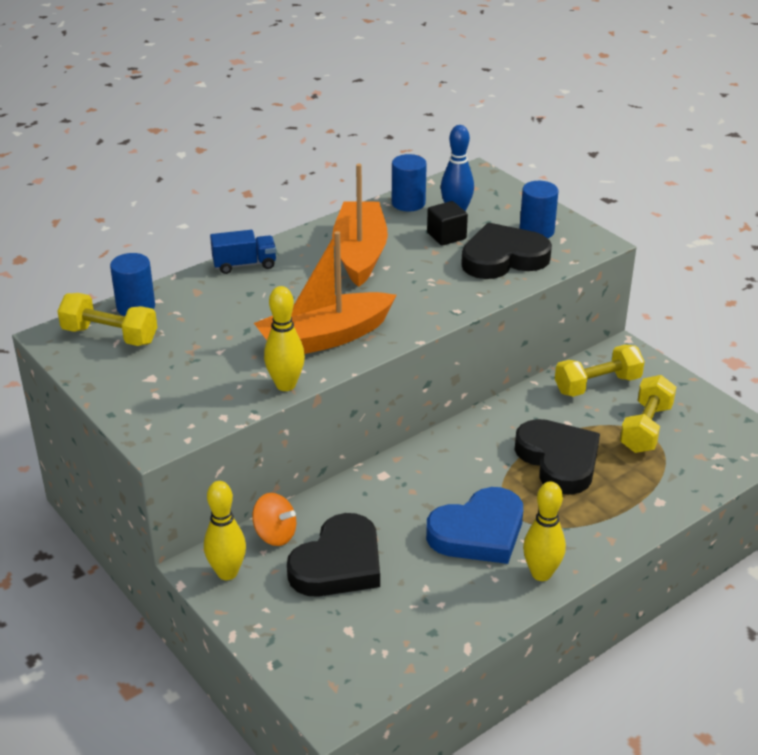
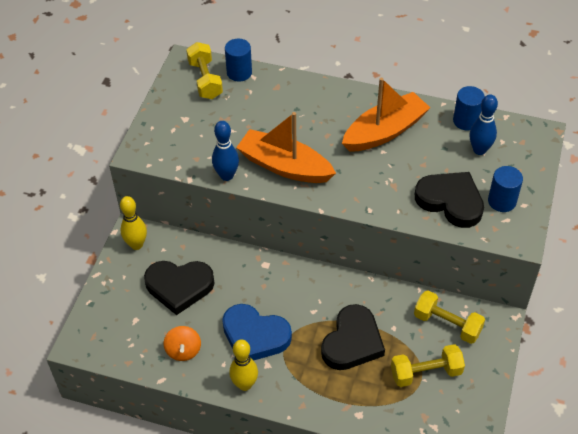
camera: 55 degrees right, 15 degrees up
blue truck [210,230,276,274] -> none
orange spinning top [252,493,296,546] -> orange spinning top moved to [164,326,201,361]
yellow bowling pin [264,286,305,391] -> blue bowling pin [212,121,239,181]
black cube [427,201,468,246] -> none

